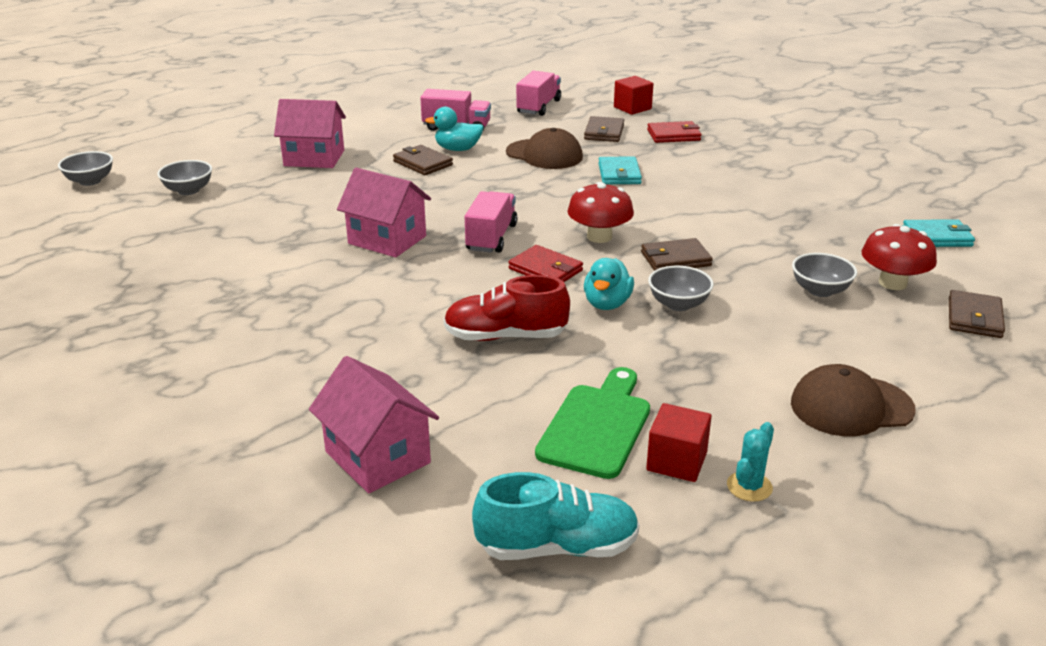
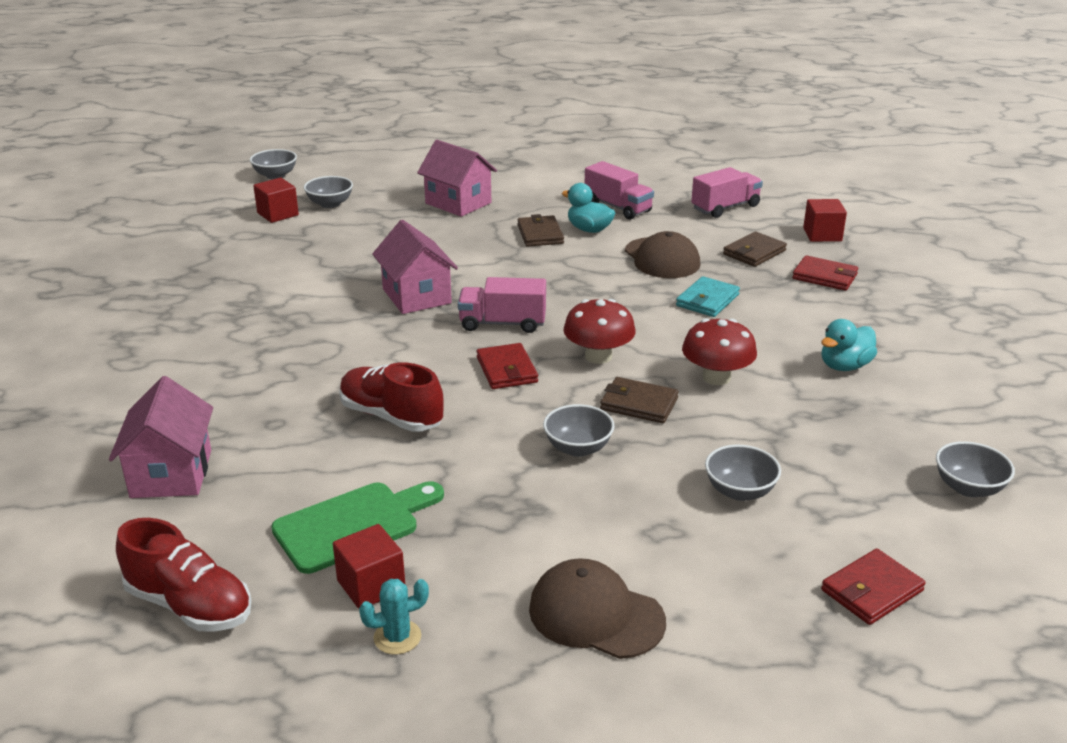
camera: 35 degrees right, 0 degrees up
pink truck [465,191,518,253] -> pink truck turned 135 degrees counterclockwise [458,277,546,333]
turquoise shoe [472,472,640,560] -> red shoe [116,518,251,632]
turquoise duck [584,258,634,310] -> turquoise duck moved to [821,319,877,371]
red mushroom [862,224,937,290] -> red mushroom moved to [682,318,757,385]
turquoise wallet [903,219,975,247] -> grey bowl [936,441,1015,497]
brown wallet [949,290,1005,338] -> red wallet [821,549,926,625]
none -> red cube [253,178,299,223]

